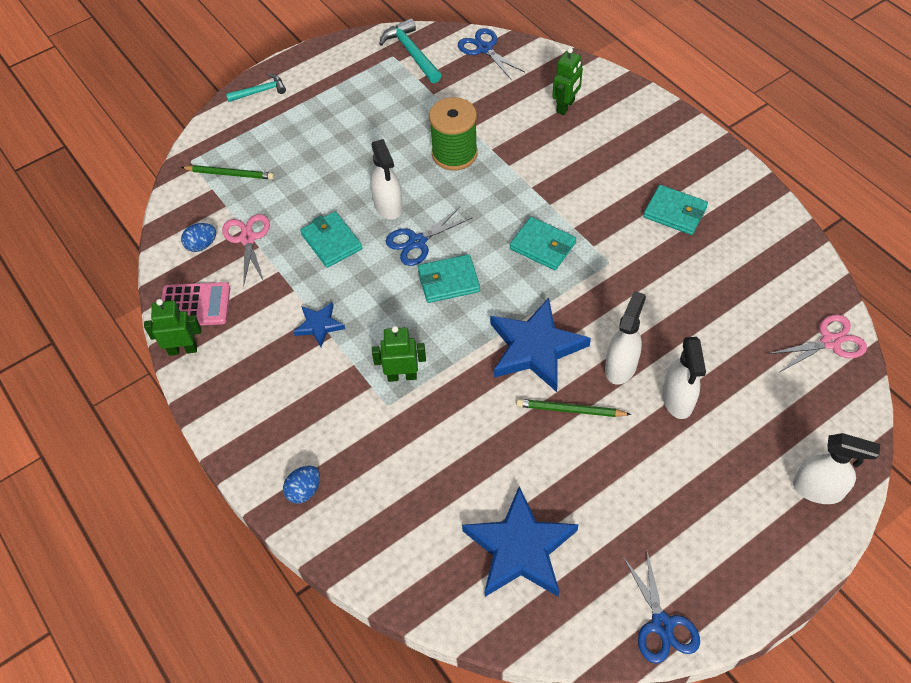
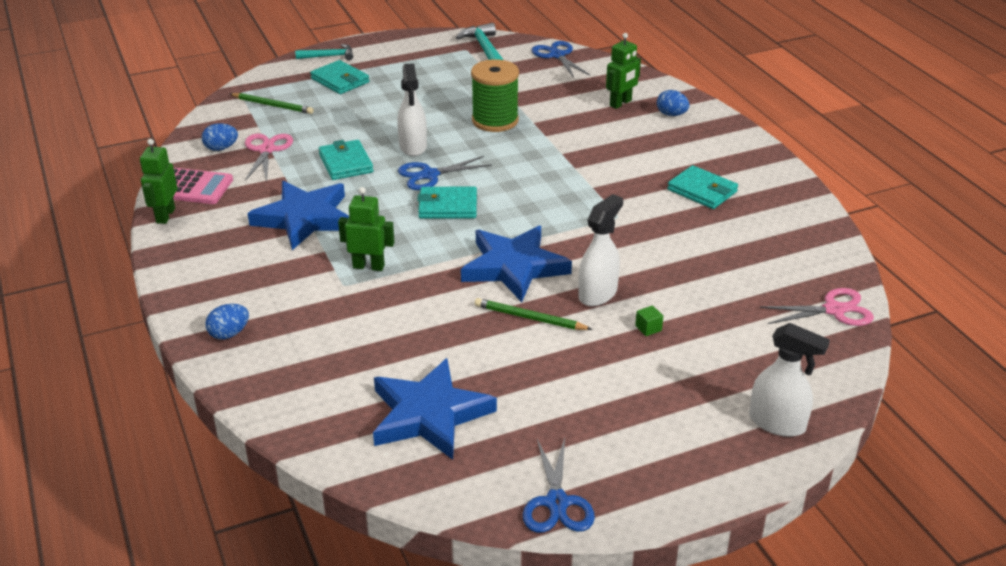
camera: 10 degrees right, 20 degrees down
green robot [144,299,201,356] -> green robot turned 90 degrees counterclockwise [140,139,177,224]
blue star [293,302,345,347] -> blue star [248,181,349,250], size x1.97
turquoise wallet [510,217,576,270] -> turquoise wallet moved to [310,60,369,94]
white spray bottle [662,337,706,419] -> green cube [635,305,663,336]
none -> blue egg [657,90,689,116]

